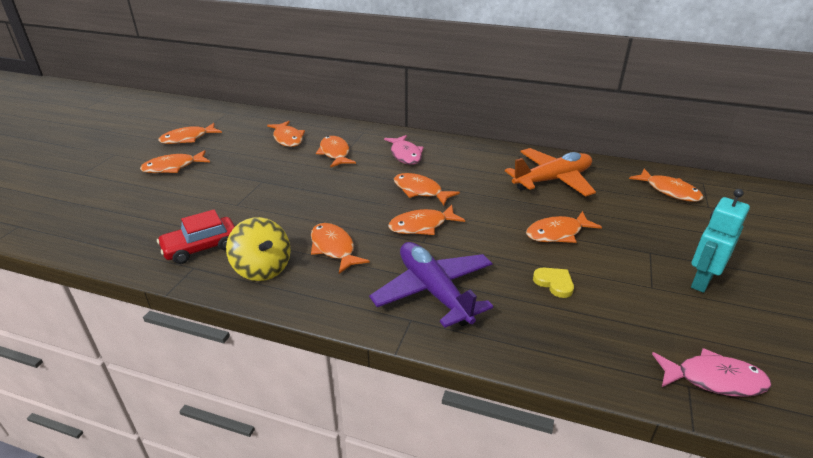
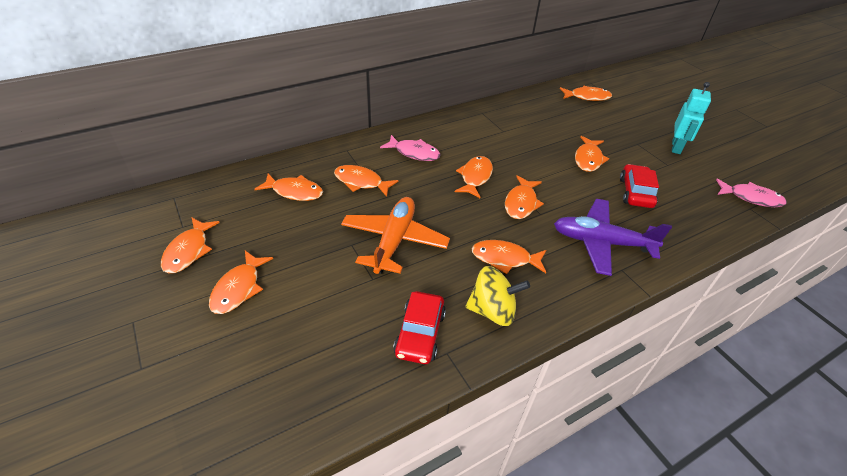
camera: 50 degrees left, 10 degrees up
orange fish [394,173,460,205] -> orange fish turned 120 degrees clockwise [455,156,493,198]
orange plane [505,148,596,197] -> orange plane moved to [341,197,450,274]
yellow heart [533,268,574,298] -> red car [620,164,659,208]
pink fish [652,348,771,397] -> pink fish turned 60 degrees clockwise [716,179,787,207]
turquoise robot [691,189,750,293] -> turquoise robot turned 150 degrees counterclockwise [672,82,711,154]

